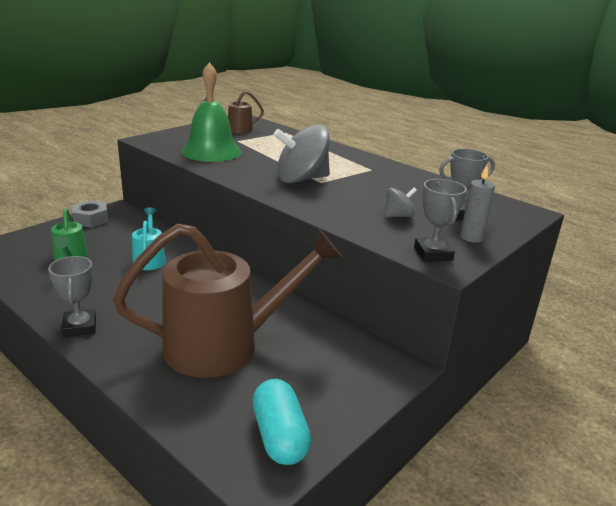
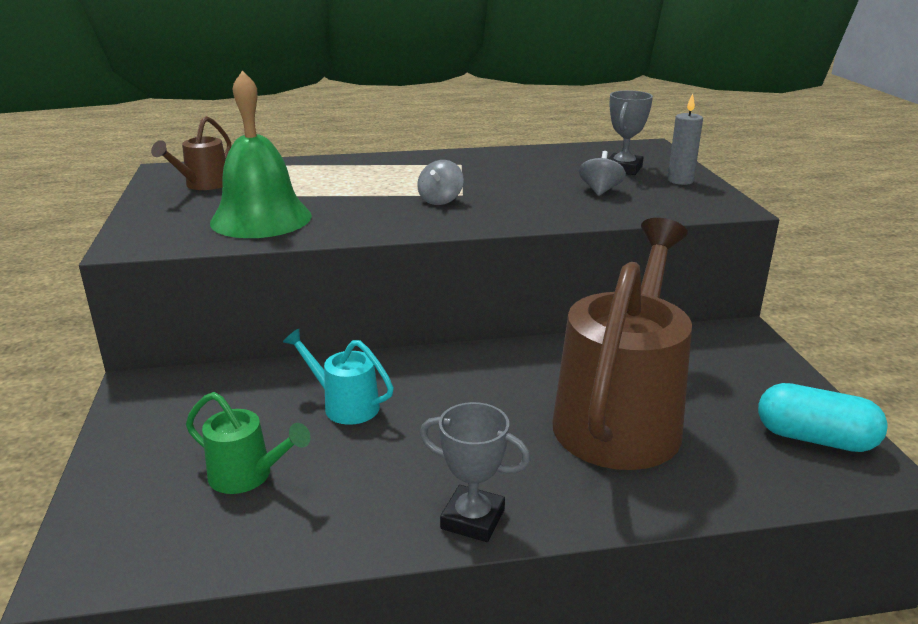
camera: 50 degrees left, 0 degrees up
grey nut [72,200,108,228] -> none
grey spinning top [274,124,330,183] -> grey spinning top [417,160,464,205], size x0.49
grey trophy [414,179,467,262] -> none

